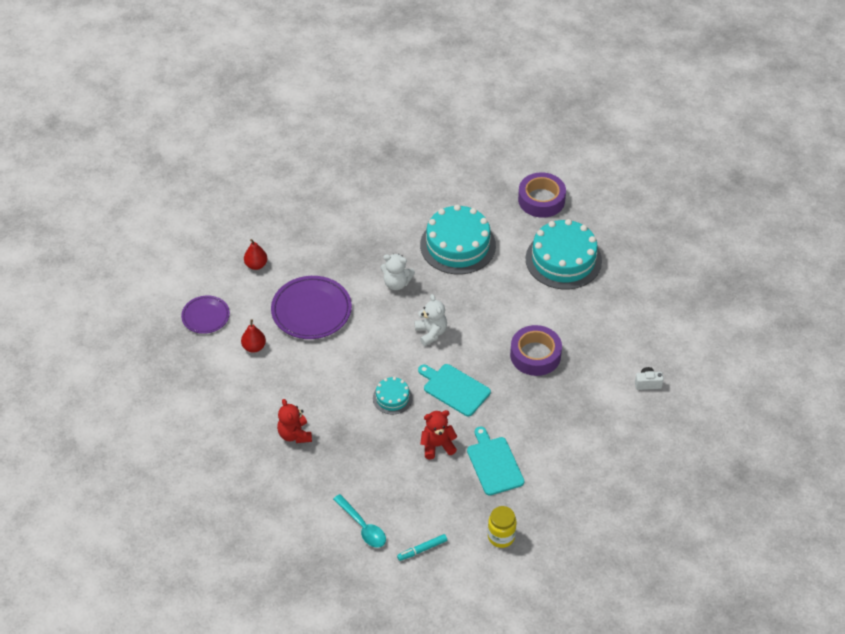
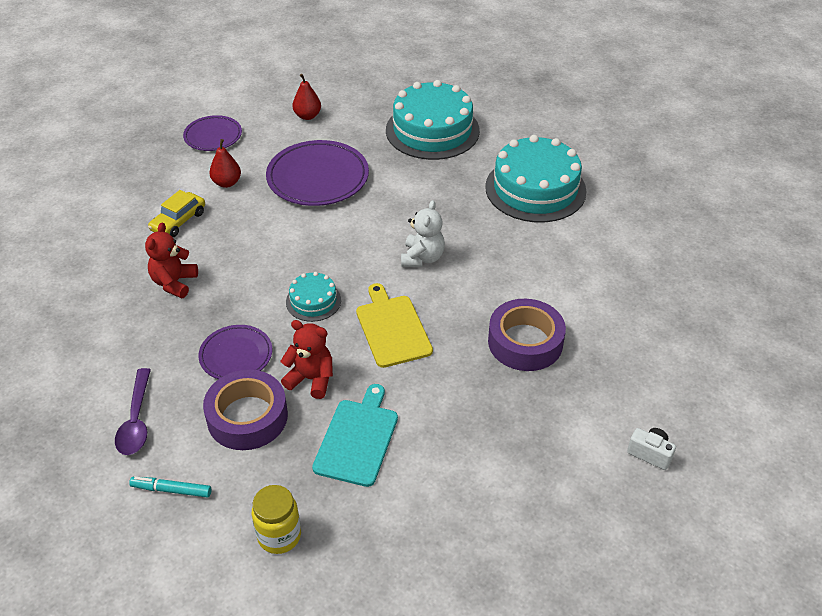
camera: 35 degrees right, 5 degrees down
turquoise spoon [333,494,386,548] -> purple spoon [115,368,151,455]
white teddy bear [381,254,415,290] -> none
turquoise cutting board [418,364,491,416] -> yellow cutting board [356,283,433,368]
purple tape [518,172,566,218] -> purple tape moved to [203,370,288,450]
turquoise cake [526,219,602,289] -> turquoise cake moved to [386,80,480,160]
none -> yellow car [148,190,205,237]
none -> purple plate [198,325,272,379]

